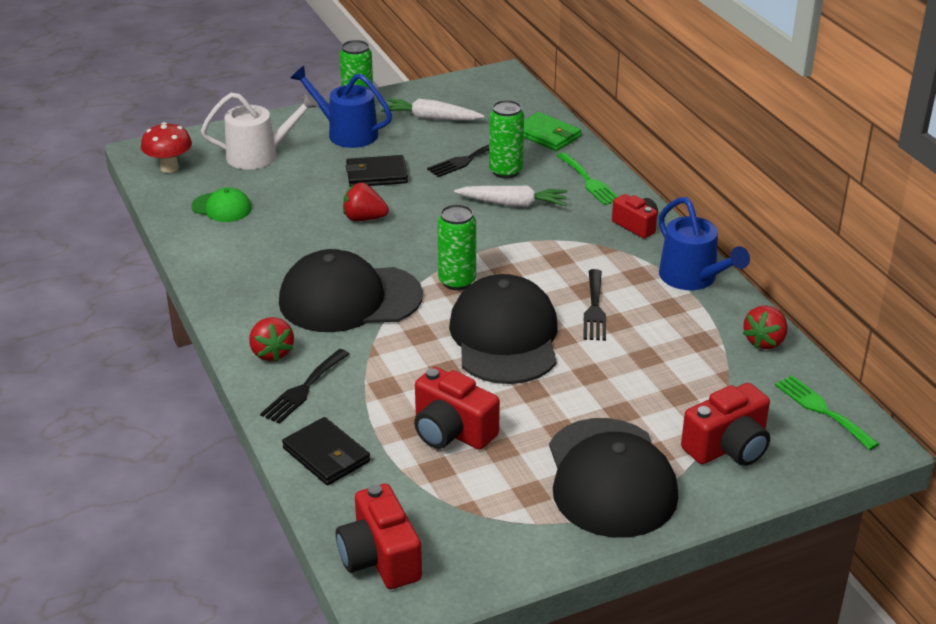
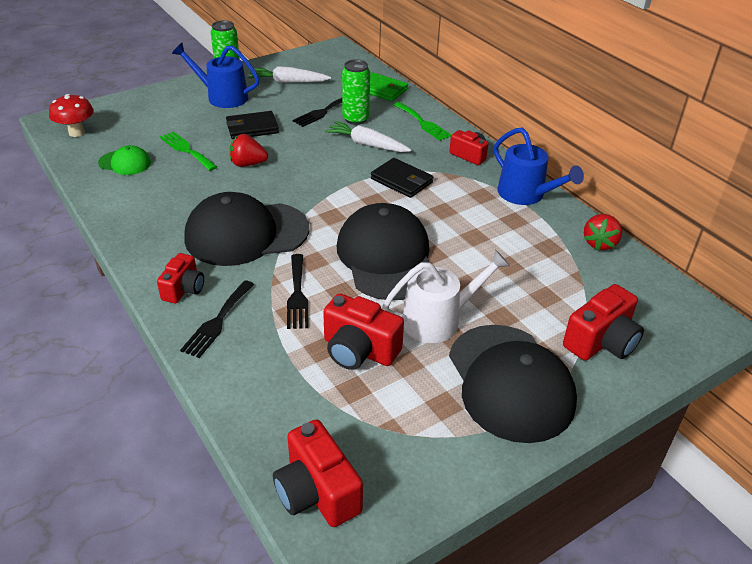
camera: 10 degrees left, 5 degrees up
white watering can [201,92,319,170] -> white watering can moved to [383,250,510,343]
red strawberry [249,317,294,362] -> red camera [157,253,204,303]
black wallet [282,417,370,485] -> black wallet moved to [371,158,433,198]
green can [437,204,476,290] -> none
white carrot [454,186,567,207] -> white carrot turned 150 degrees counterclockwise [325,121,411,152]
black fork [583,269,606,341] -> black fork moved to [287,254,309,329]
green fork [775,375,879,450] -> green fork moved to [160,131,217,171]

